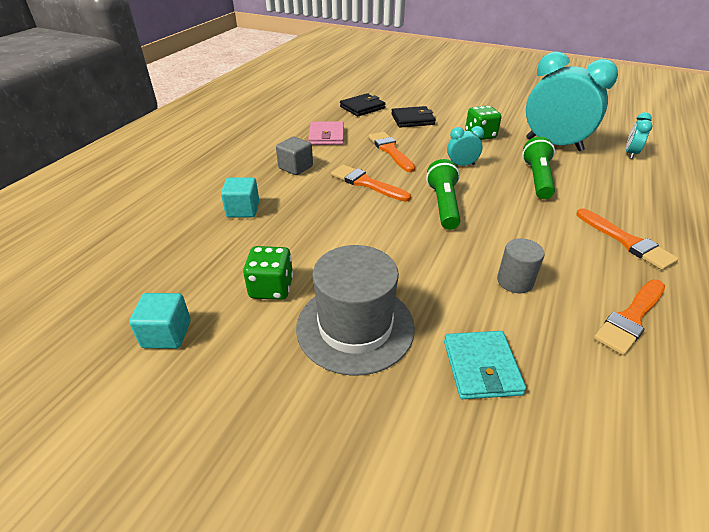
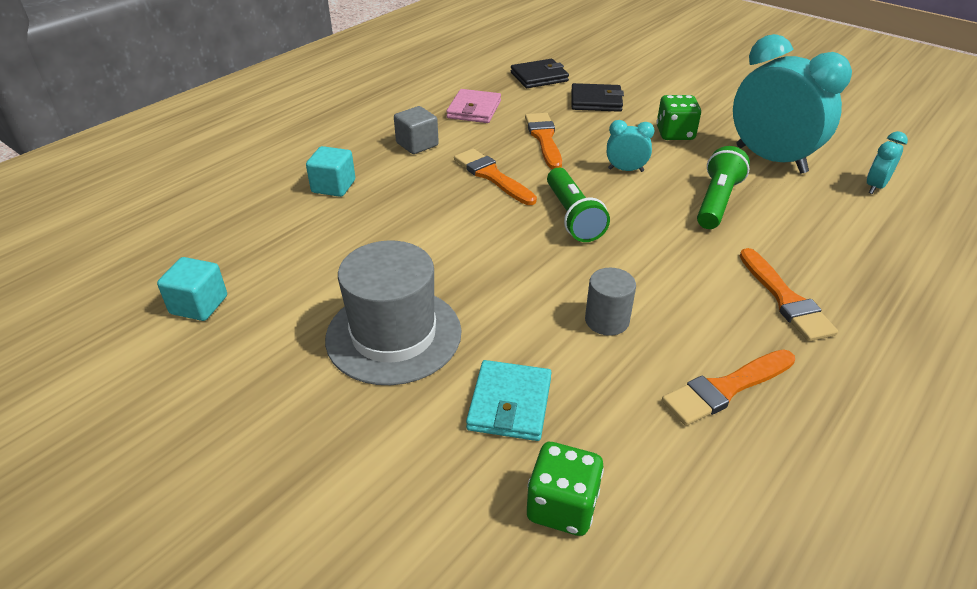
camera: 15 degrees right, 0 degrees up
green dice [243,246,293,300] -> green dice moved to [527,442,604,536]
green flashlight [426,159,460,230] -> green flashlight turned 150 degrees clockwise [547,168,610,242]

